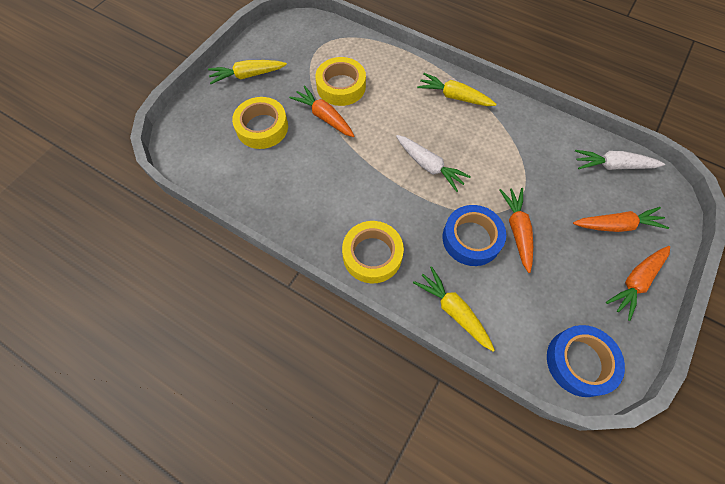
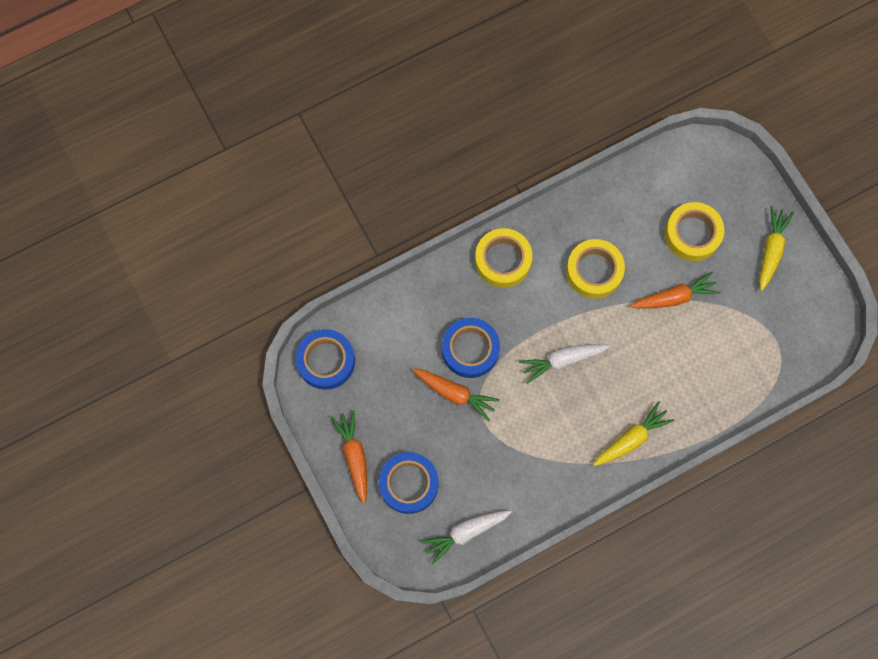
camera: 120 degrees right, 10 degrees up
yellow tape [315,57,366,106] -> yellow tape moved to [566,239,625,299]
yellow carrot [413,266,495,351] -> none
orange carrot [573,207,669,232] -> blue tape [379,452,438,514]
white carrot [575,150,665,170] -> white carrot turned 150 degrees counterclockwise [421,510,512,564]

